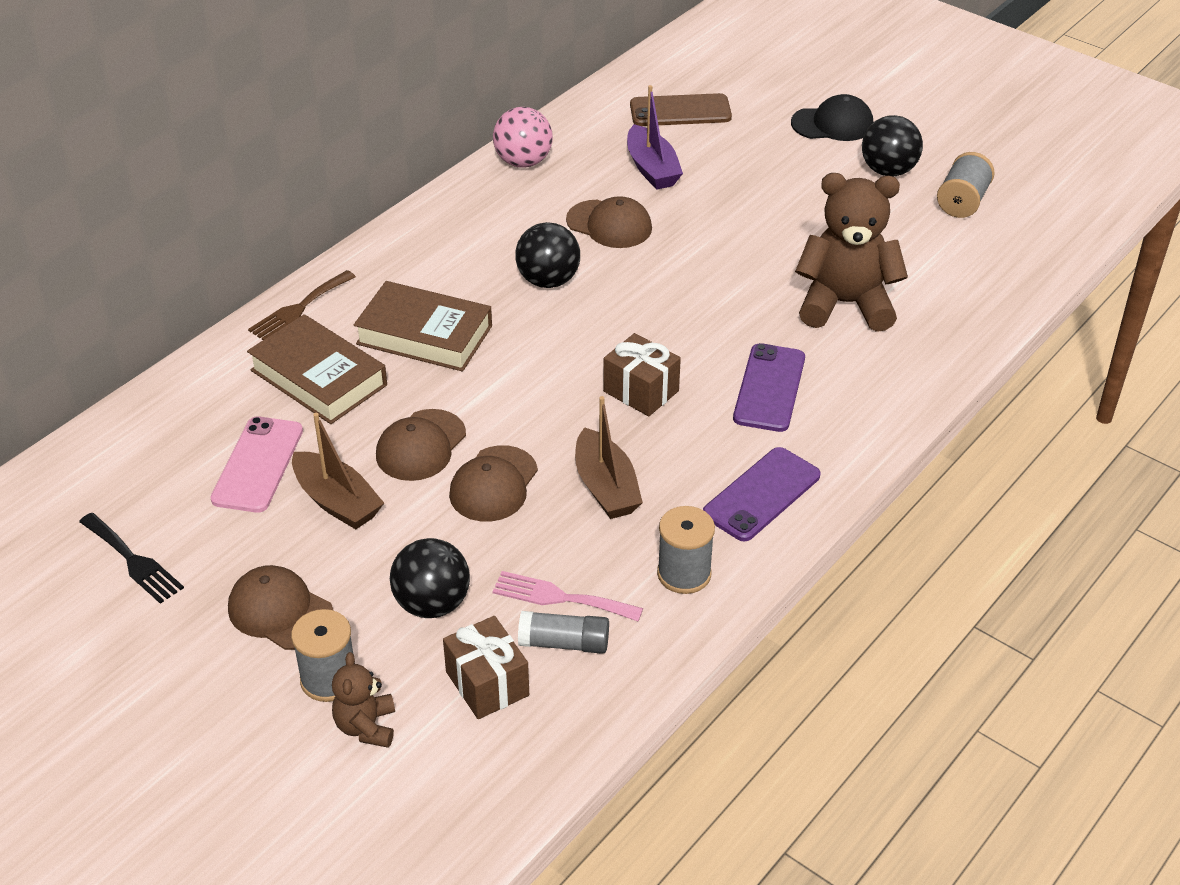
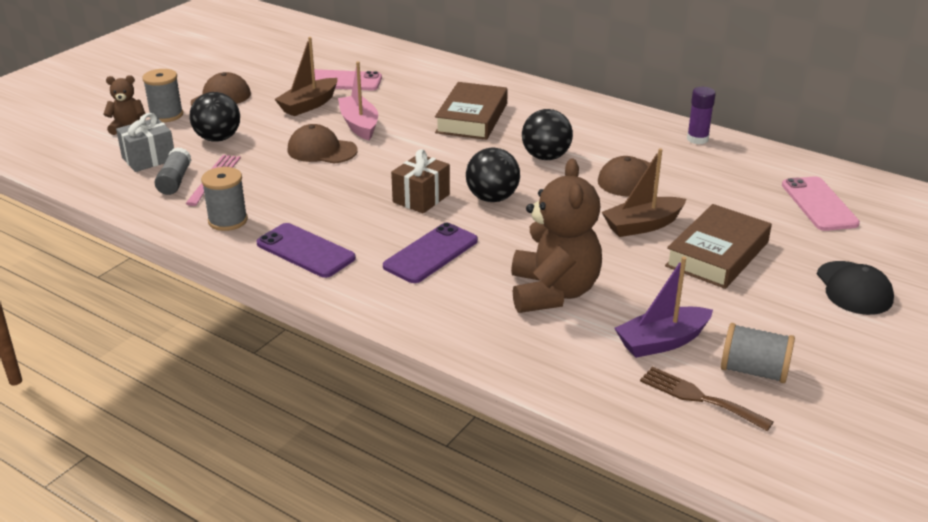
camera: 85 degrees right, 10 degrees down
black fork [79,513,184,604] -> none
brown book [247,314,387,424] -> brown book moved to [665,204,772,289]
brown fork [248,270,356,340] -> brown fork moved to [640,367,773,431]
brown cap [376,409,466,481] -> pink boat [338,61,378,140]
brown gift [443,616,529,719] -> grey gift [116,113,174,172]
pink ball [493,107,553,168] -> purple glue stick [687,87,716,144]
brown boat [575,396,643,519] -> brown boat moved to [602,148,687,237]
purple boat [627,85,683,190] -> purple boat moved to [614,257,713,358]
brown phone [630,93,732,126] -> pink phone [782,176,860,231]
purple phone [733,343,805,432] -> purple phone turned 60 degrees counterclockwise [383,223,478,283]
black ball [862,115,923,176] -> black ball moved to [466,148,520,202]

